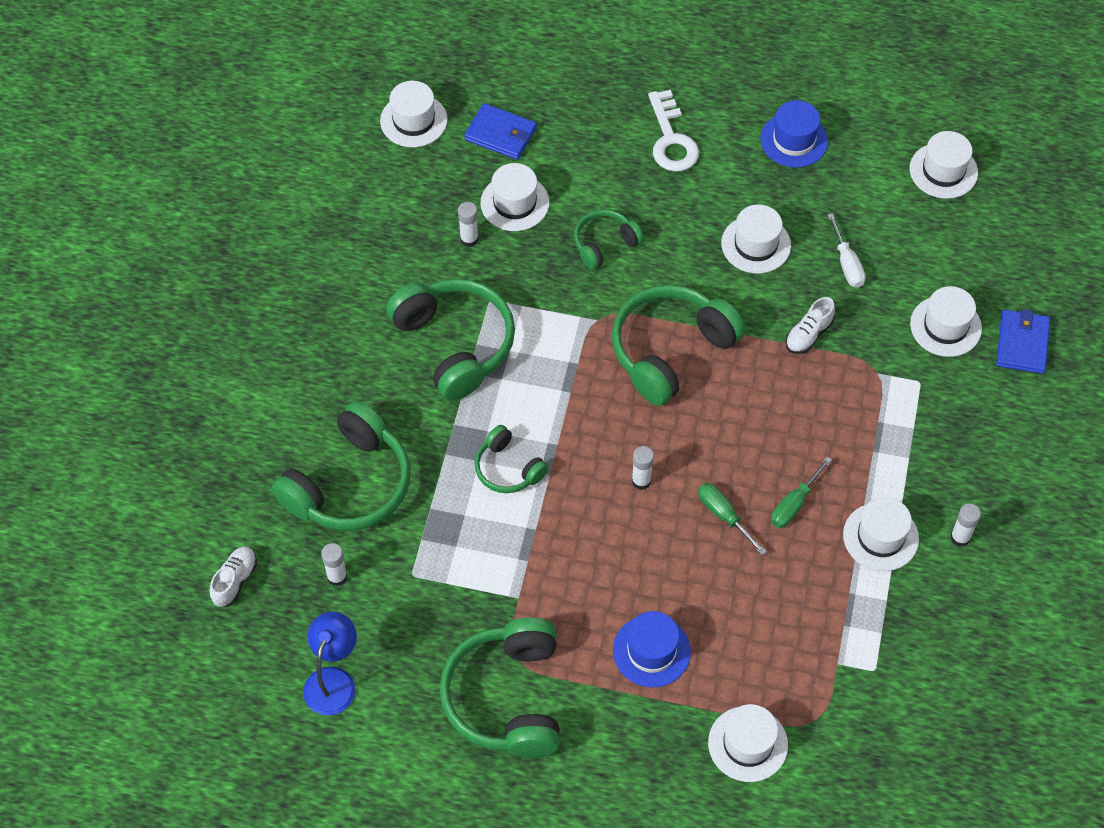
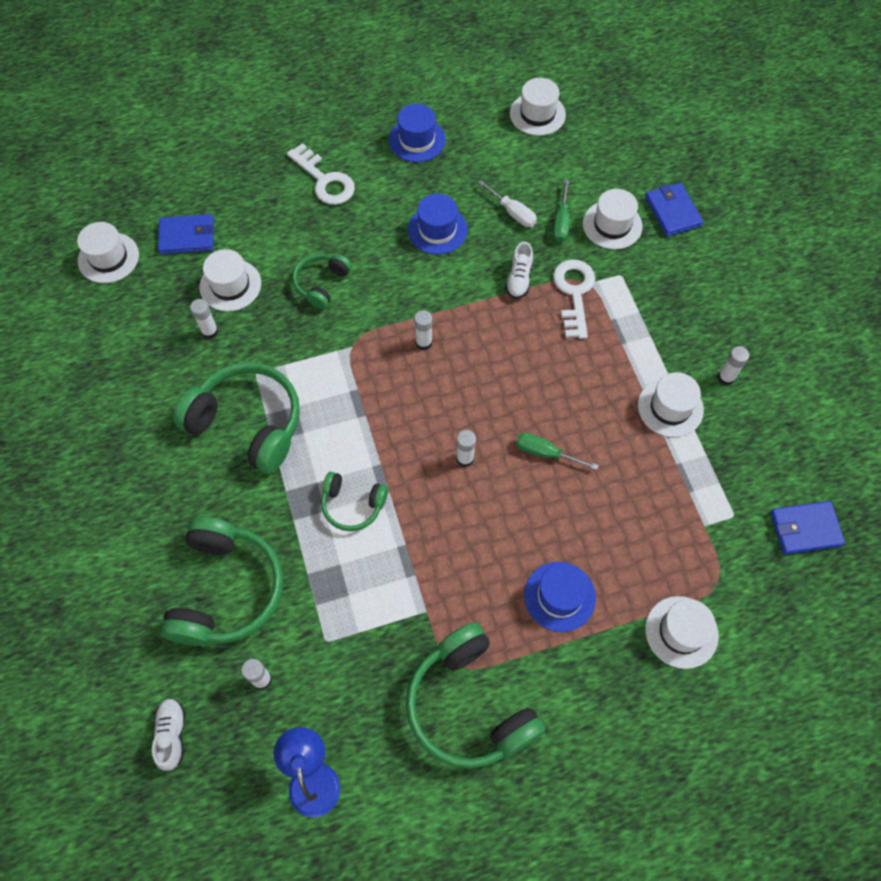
camera: 30 degrees left, 5 degrees up
green headphones [612,285,746,406] -> white glue stick [414,310,432,350]
white hat [721,205,791,274] -> blue hat [408,194,468,254]
green screwdriver [771,457,832,528] -> green screwdriver moved to [553,179,570,242]
none -> white key [553,259,595,339]
none -> blue wallet [770,501,845,555]

